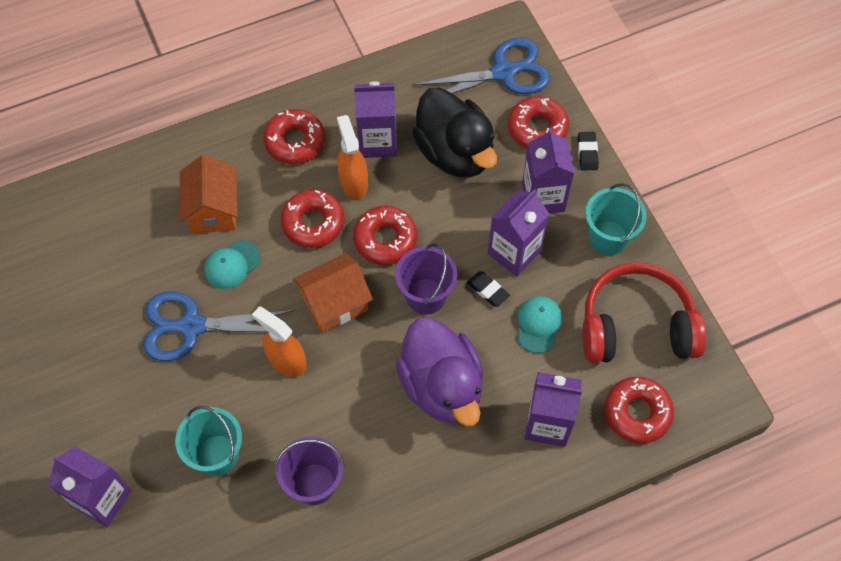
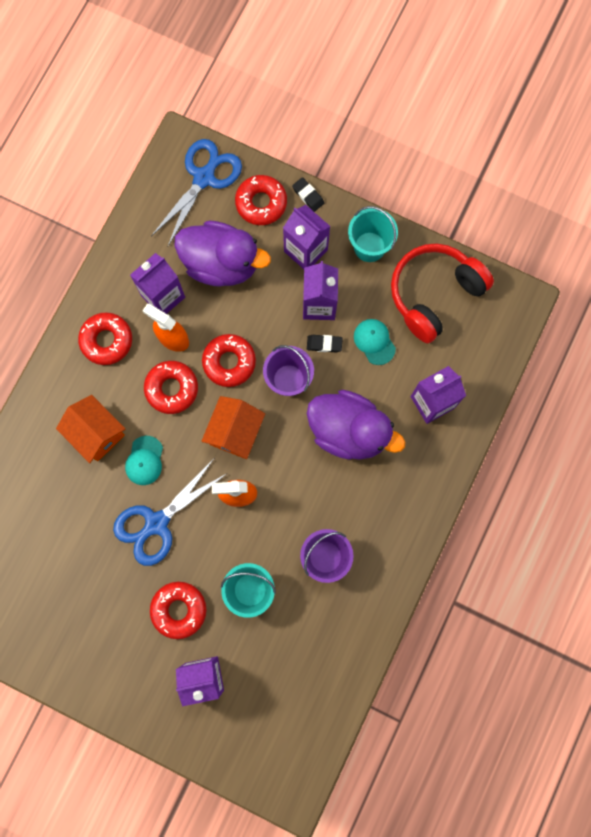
camera: 40 degrees left, 15 degrees up
black duck [412,87,497,178] -> purple duck [175,221,271,287]
red donut [604,377,674,444] -> red donut moved to [150,582,206,639]

